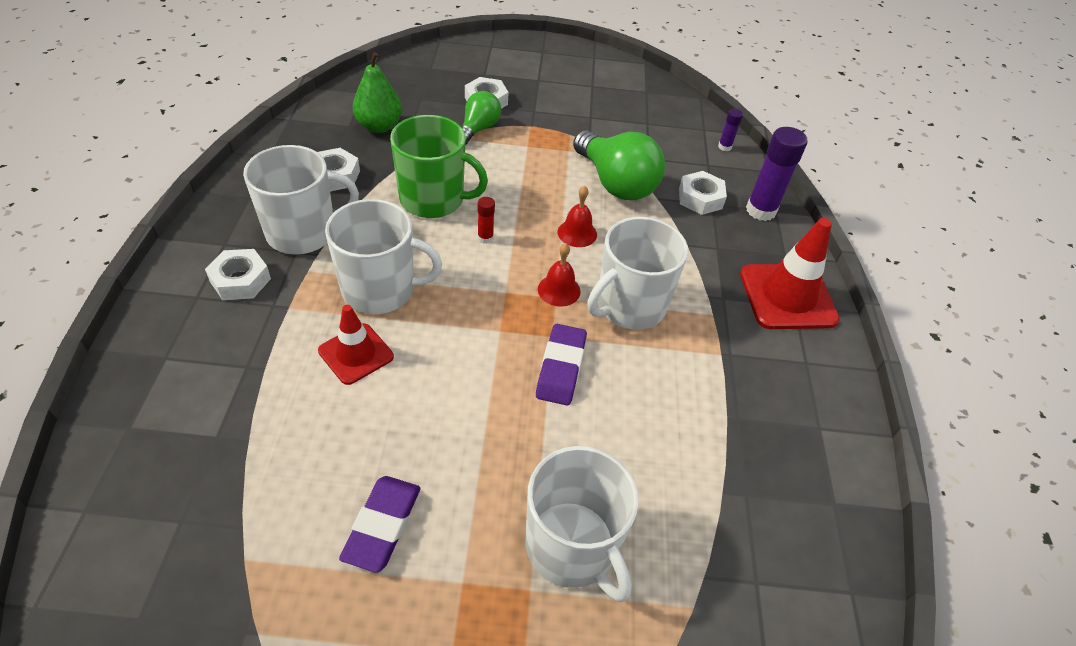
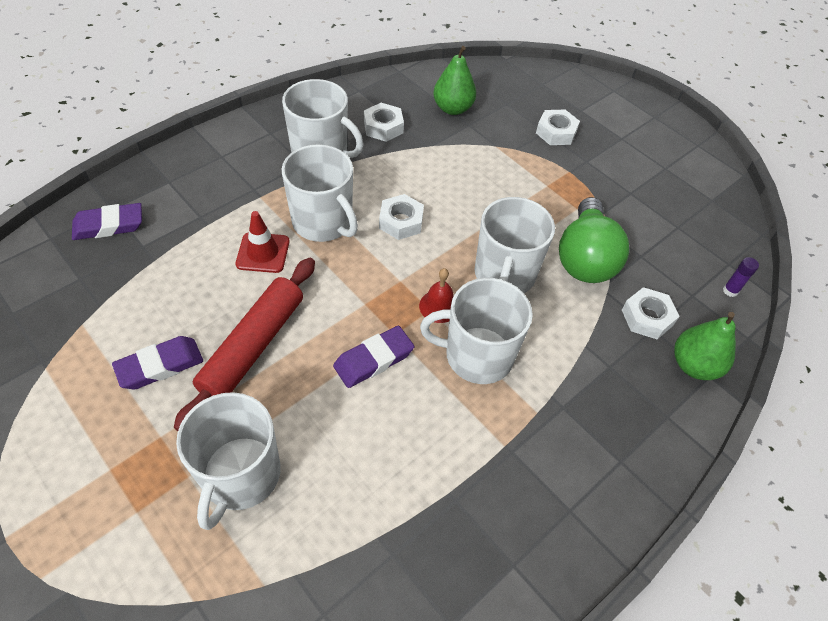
camera: 45 degrees right, 5 degrees up
white nut [205,249,271,300] -> white nut moved to [379,194,424,240]
green mug [390,115,488,218] -> none
green light bulb [462,91,501,145] -> none
red glue stick [478,197,495,244] -> none
red bell [557,186,597,247] -> white mug [475,197,555,293]
red traffic cone [740,218,840,329] -> none
purple glue stick [746,127,808,221] -> green pear [674,312,736,380]
none -> purple eraser [72,203,142,240]
none -> red rolling pin [174,258,315,431]

